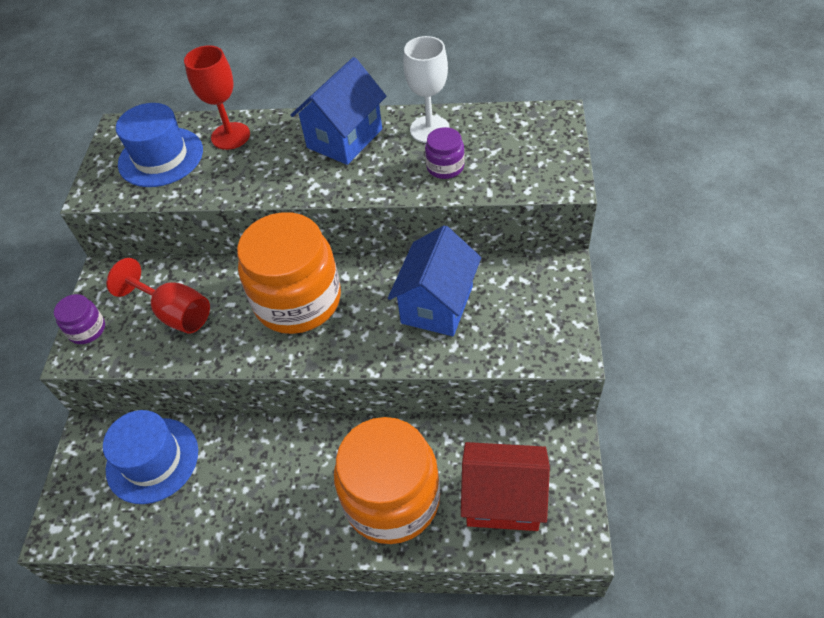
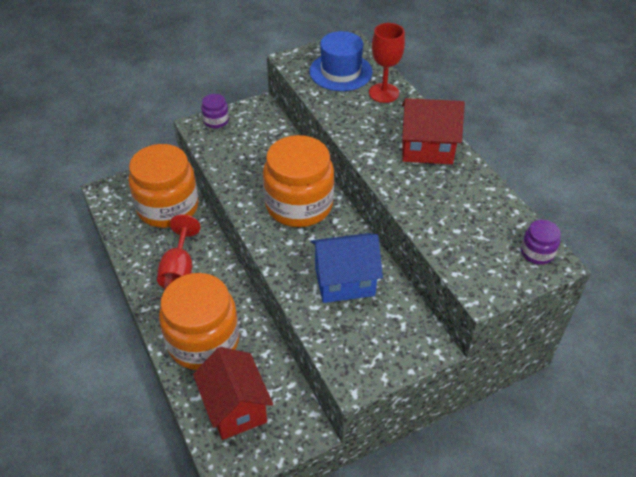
camera: 55 degrees right, 5 degrees down
blue hat [103,410,198,504] -> orange jar [129,144,199,228]
red goblet [106,258,210,333] -> red goblet moved to [157,215,201,289]
blue house [291,57,386,165] -> red house [402,98,465,164]
white goblet [403,36,450,143] -> none
purple jar [425,127,465,179] -> purple jar moved to [521,220,561,265]

